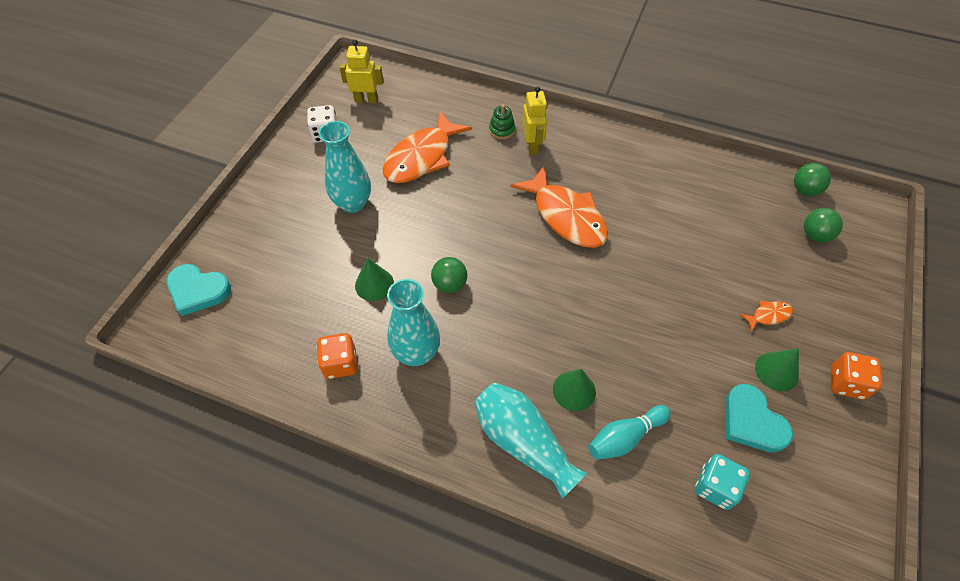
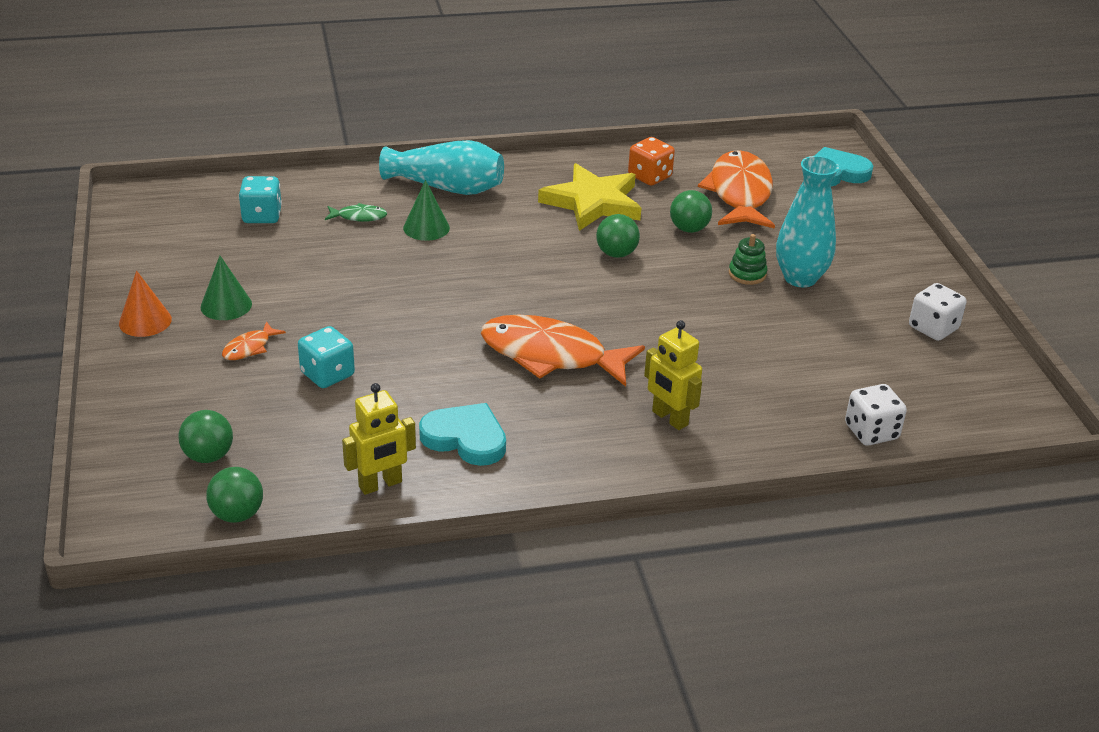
camera: 145 degrees right, 20 degrees down
yellow robot [339,39,384,103] -> yellow robot moved to [342,383,416,495]
green cone [355,258,394,301] -> green ball [670,190,712,233]
orange fish [383,111,472,183] -> orange fish moved to [698,150,775,229]
turquoise vase [387,279,440,366] -> yellow star [538,163,641,231]
green stacking toy [489,104,515,139] -> green stacking toy moved to [729,234,767,285]
turquoise bowling pin [588,405,671,460] -> green fish [325,203,387,222]
turquoise heart [725,384,793,453] -> turquoise heart moved to [419,403,506,466]
orange dice [831,352,882,400] -> orange cone [119,271,172,337]
none -> turquoise dice [298,326,355,388]
none -> white dice [845,384,907,446]

